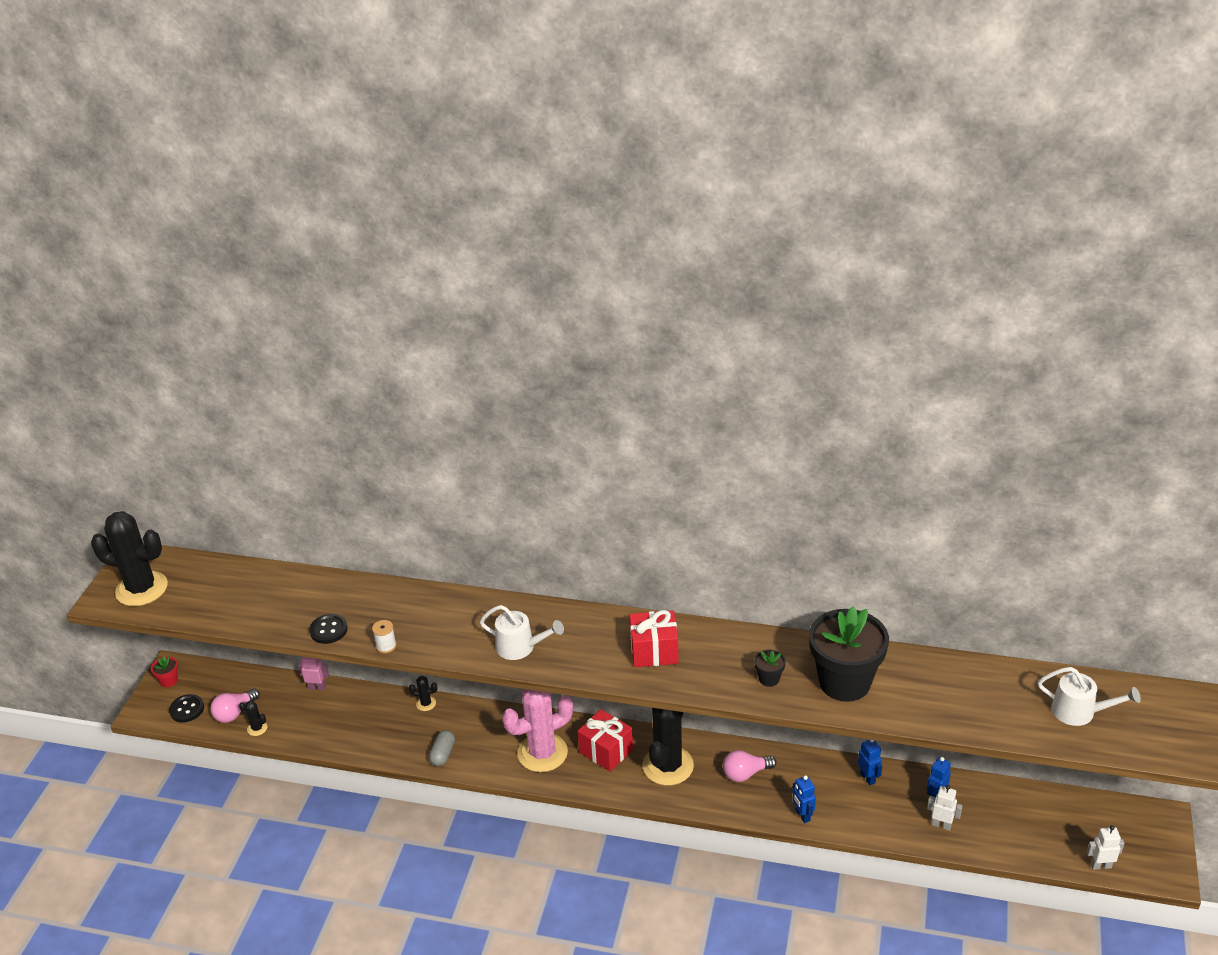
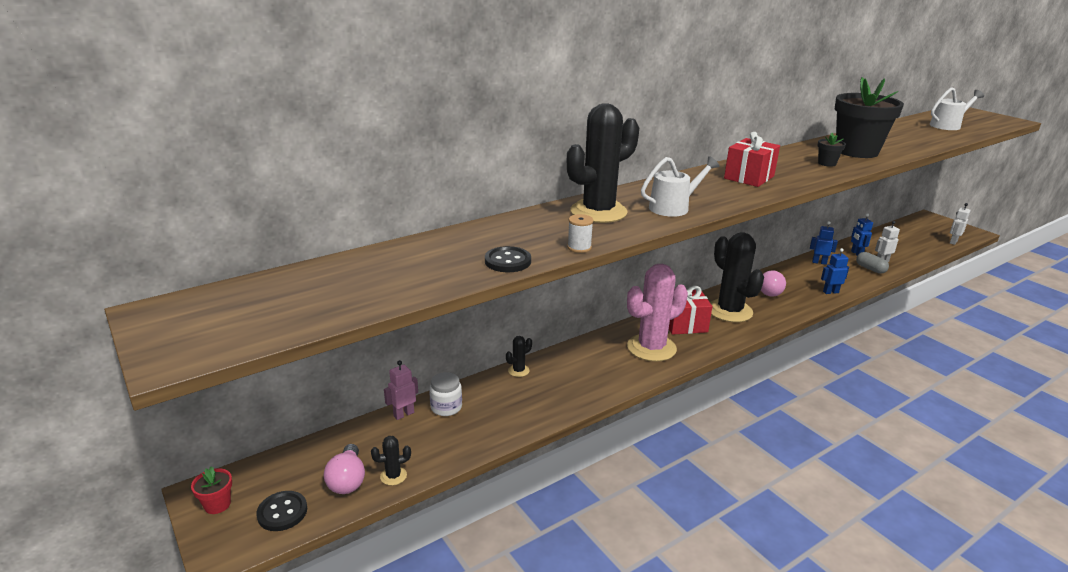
camera: 50 degrees left, 10 degrees down
black cactus [91,511,168,606] -> black cactus moved to [567,103,639,223]
grey capsule [429,730,455,766] -> grey capsule moved to [856,252,889,274]
pink cactus [502,689,573,772] -> pink cactus turned 45 degrees clockwise [627,264,688,362]
blue robot [792,775,816,823] -> blue robot turned 150 degrees clockwise [821,248,849,294]
none -> white jar [429,372,462,416]

